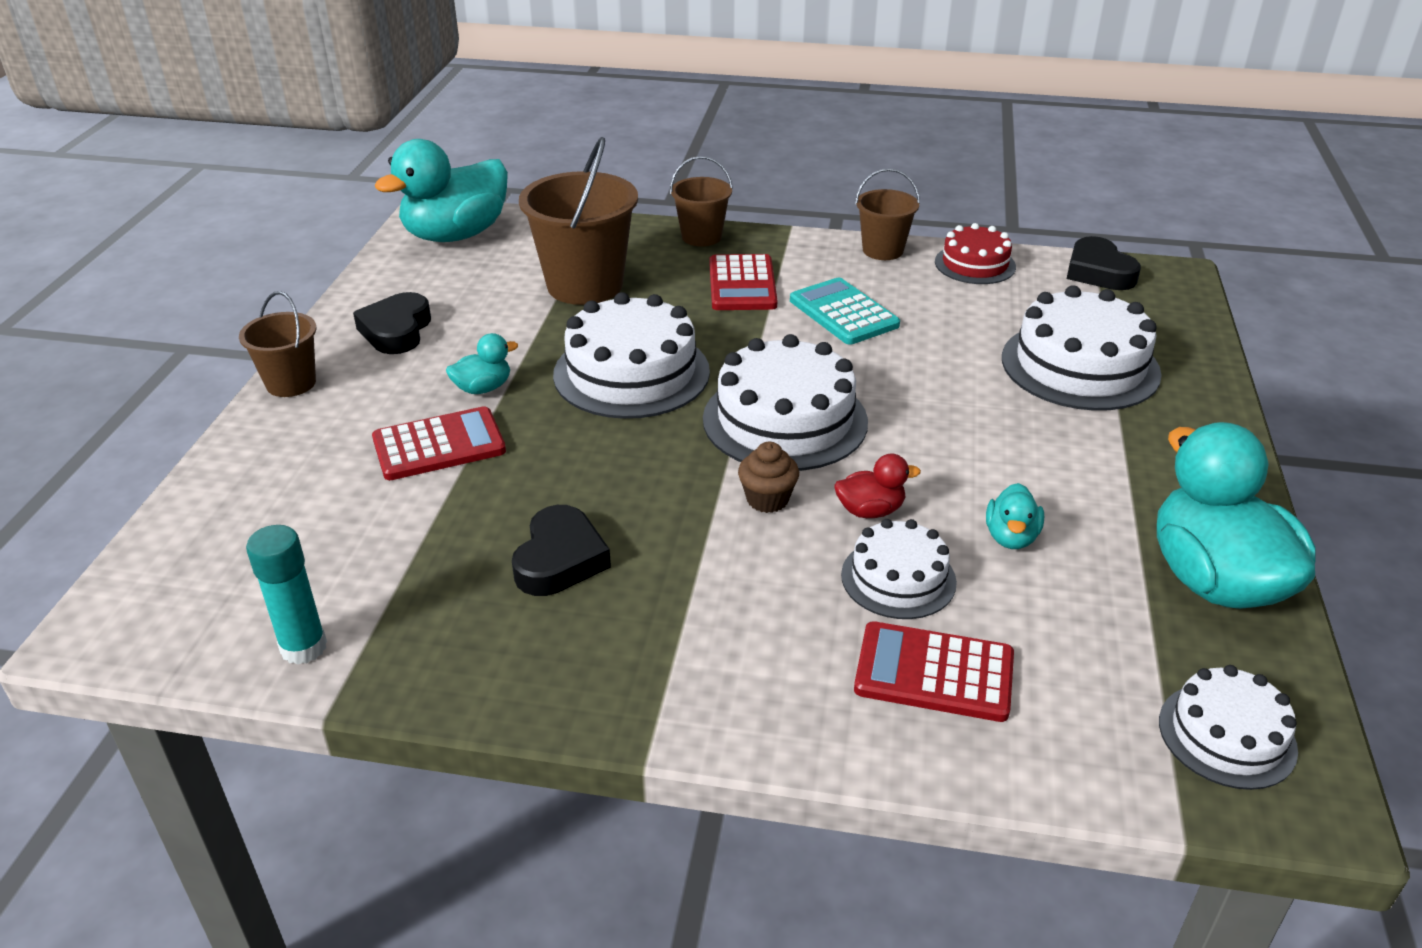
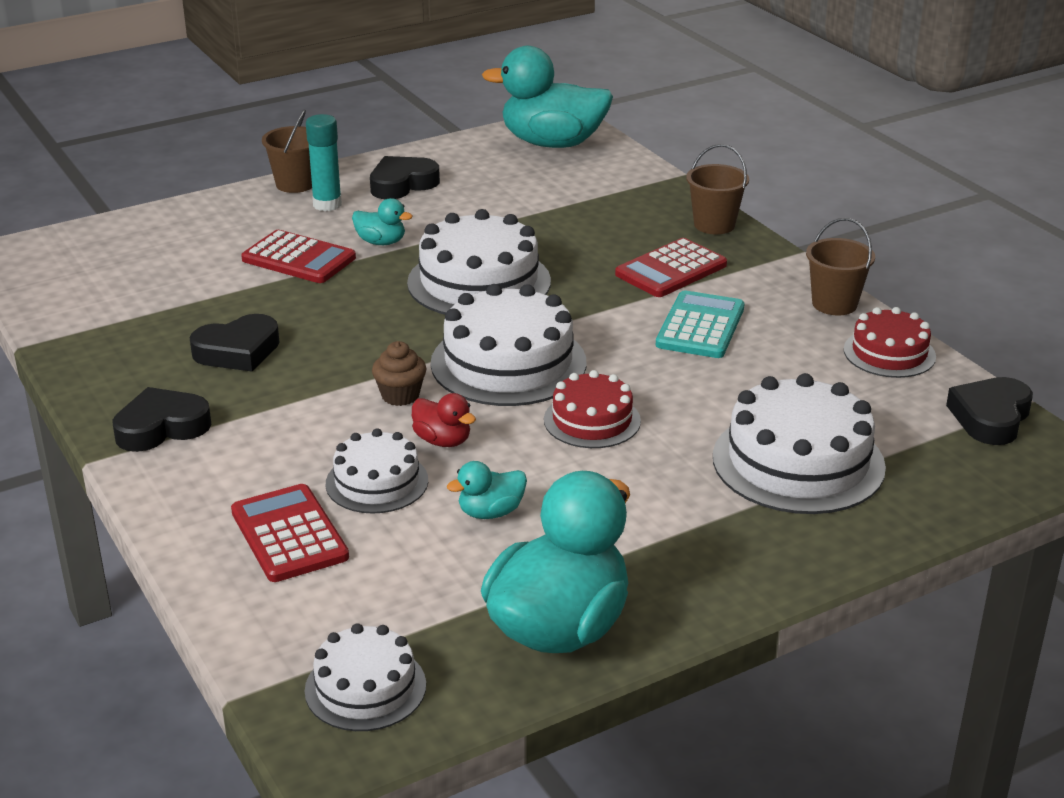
camera: 50 degrees right, 5 degrees down
turquoise glue stick [246,525,327,665] -> turquoise glue stick moved to [306,114,342,211]
brown bucket [519,137,638,305] -> none
none -> black heart [112,387,212,452]
none -> red cake [544,370,641,448]

